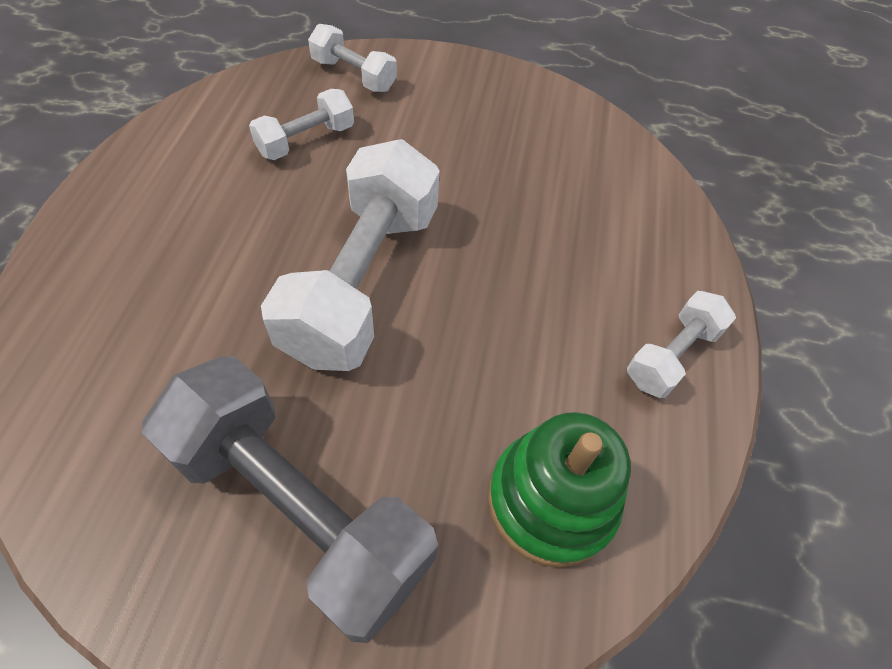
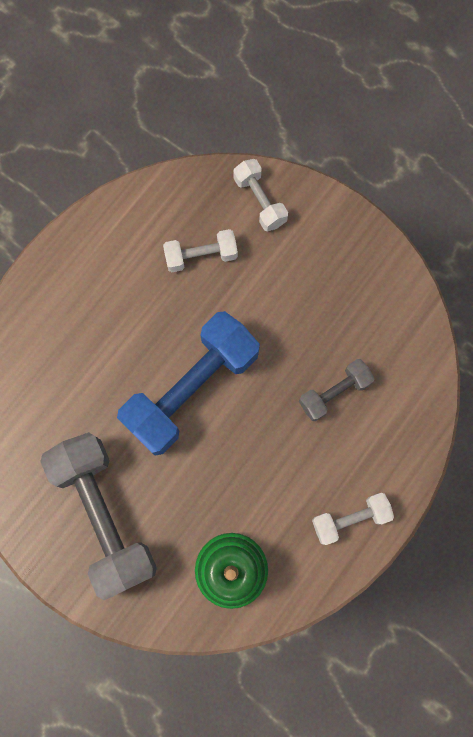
camera: 30 degrees right, 20 degrees up
white dumbbell [261,139,440,371] -> blue dumbbell [117,311,260,456]
none -> grey dumbbell [299,359,375,421]

